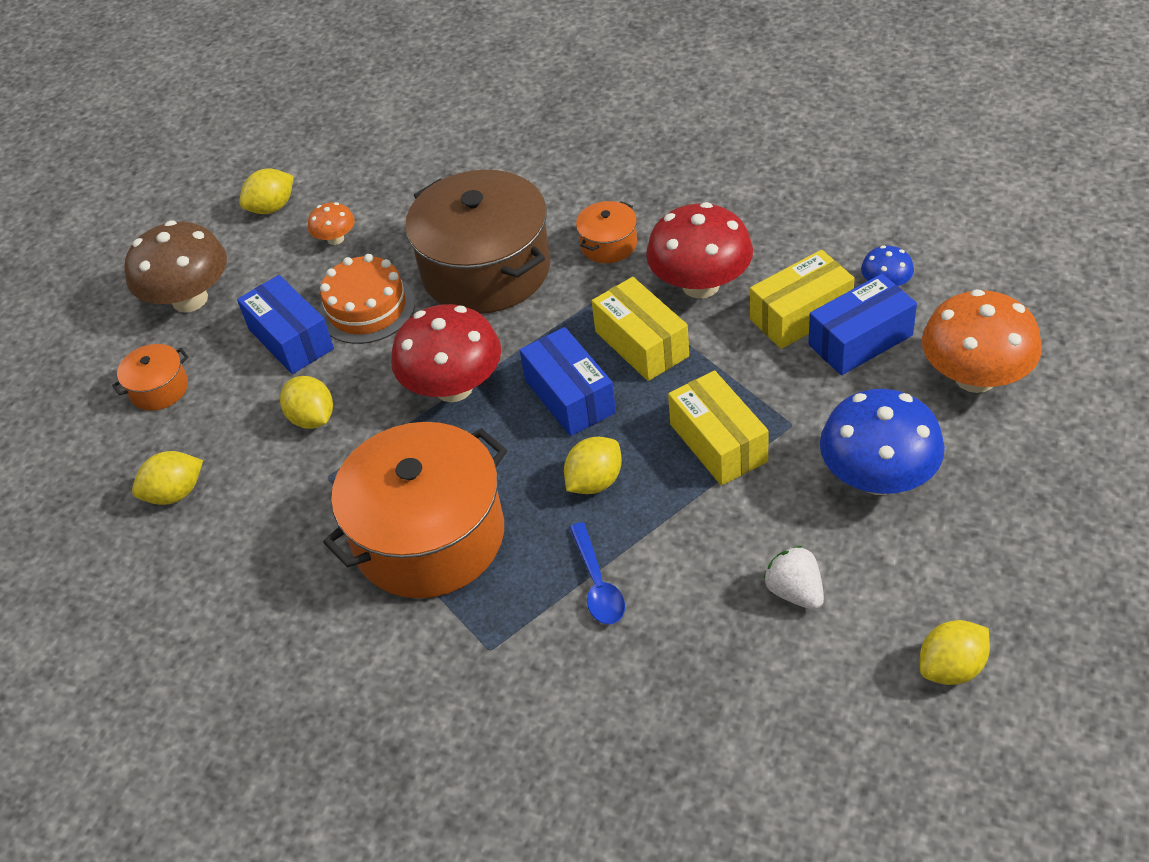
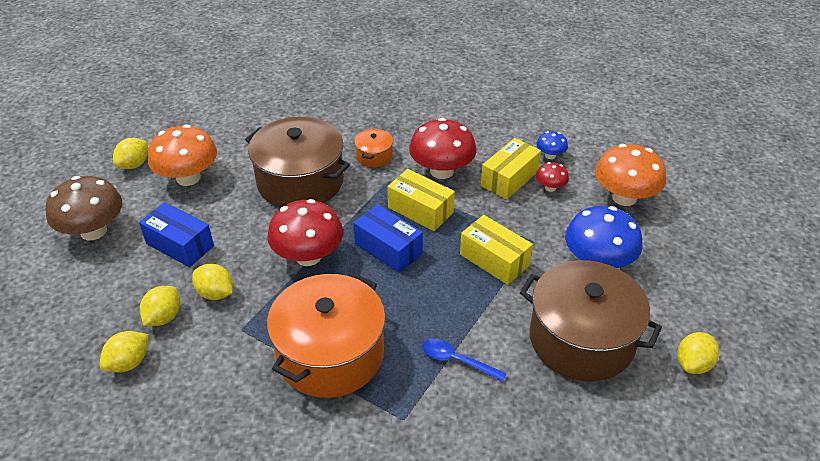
camera: 25 degrees left, 5 degrees down
orange pot [112,344,189,411] -> none
orange mushroom [308,202,355,245] -> orange mushroom [148,124,217,186], size x2.07
orange cake [319,254,415,344] -> none
yellow lemon [564,437,622,494] -> yellow lemon moved to [140,286,180,326]
blue spoon [569,522,625,625] -> blue spoon turned 150 degrees clockwise [422,339,507,382]
white strawberry [764,546,824,610] -> brown pot [520,260,662,381]
blue box [808,274,917,375] -> red mushroom [536,162,569,192]

